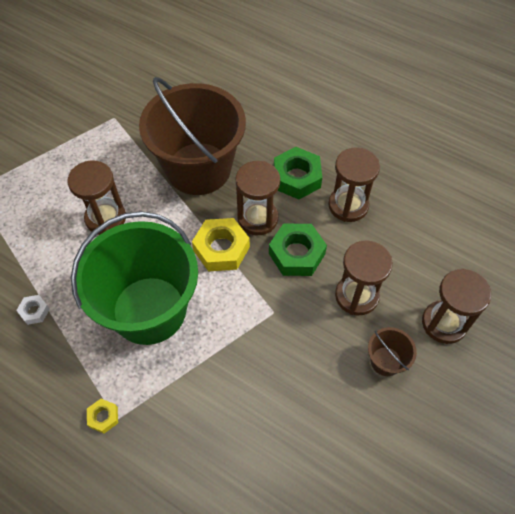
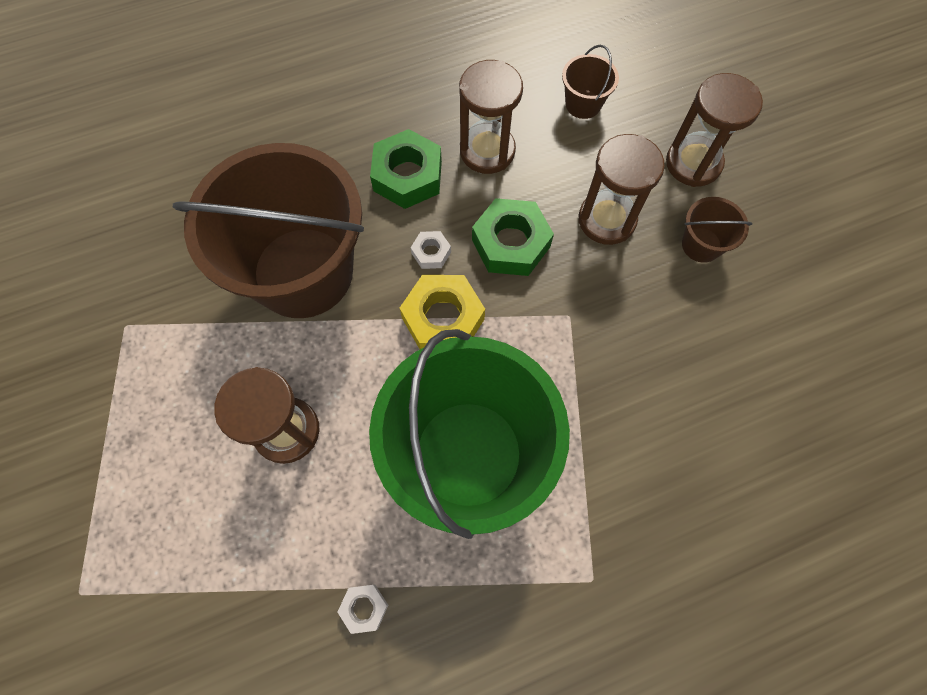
camera: 55 degrees left, 10 degrees up
yellow nut [87,399,118,433] -> none
brown hourglass [236,161,280,235] -> white nut [411,231,451,269]
none -> brown bucket [562,45,619,119]

